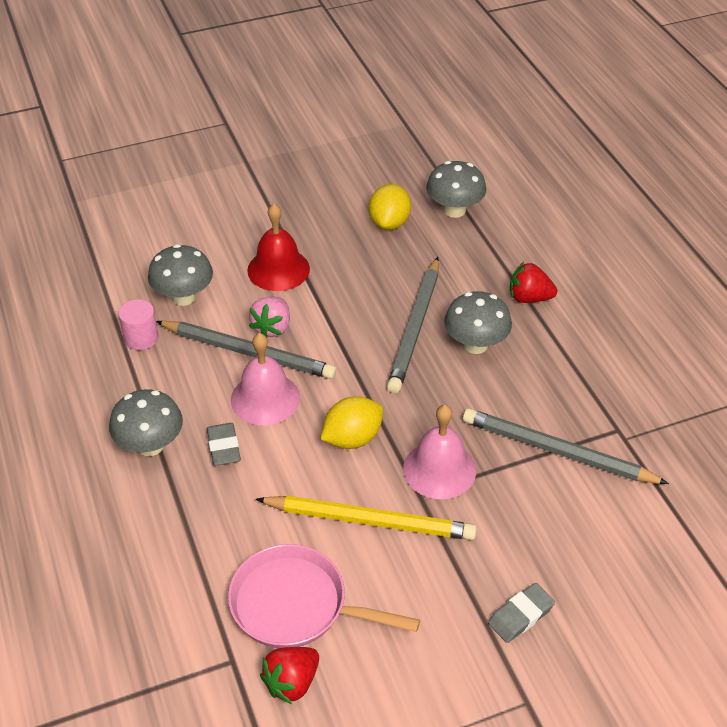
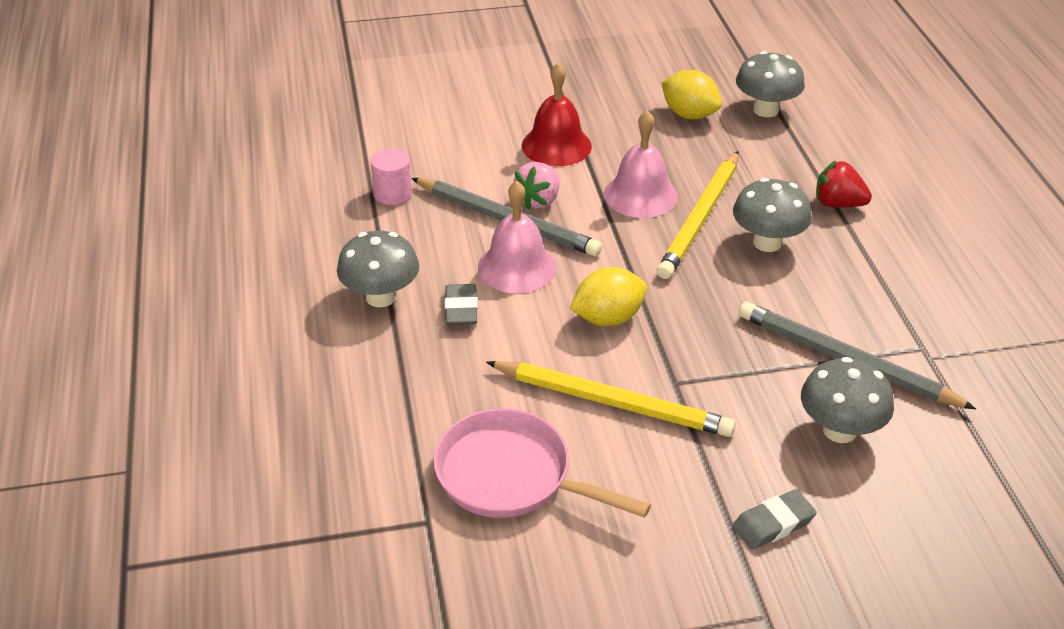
camera: 10 degrees right, 5 degrees down
grey mushroom [148,244,213,306] -> grey mushroom moved to [801,357,894,443]
red strawberry [260,647,319,704] -> none
yellow lemon [369,184,411,230] -> yellow lemon turned 75 degrees counterclockwise [661,70,722,119]
grey pencil [387,257,439,393] -> yellow pencil [657,151,739,279]
pink bell [403,405,476,499] -> pink bell moved to [604,110,678,218]

